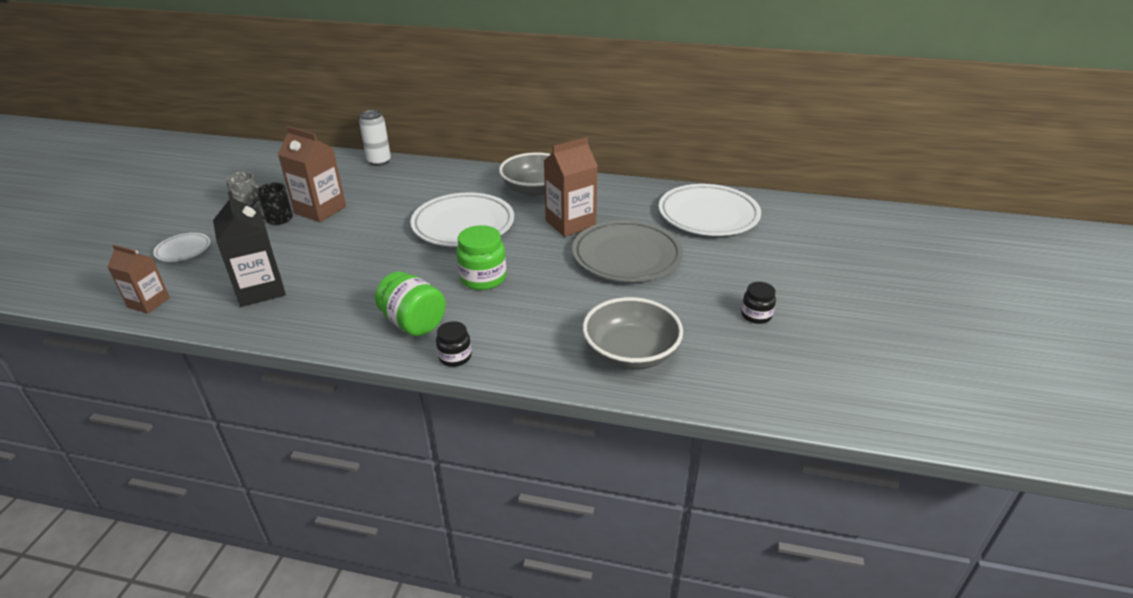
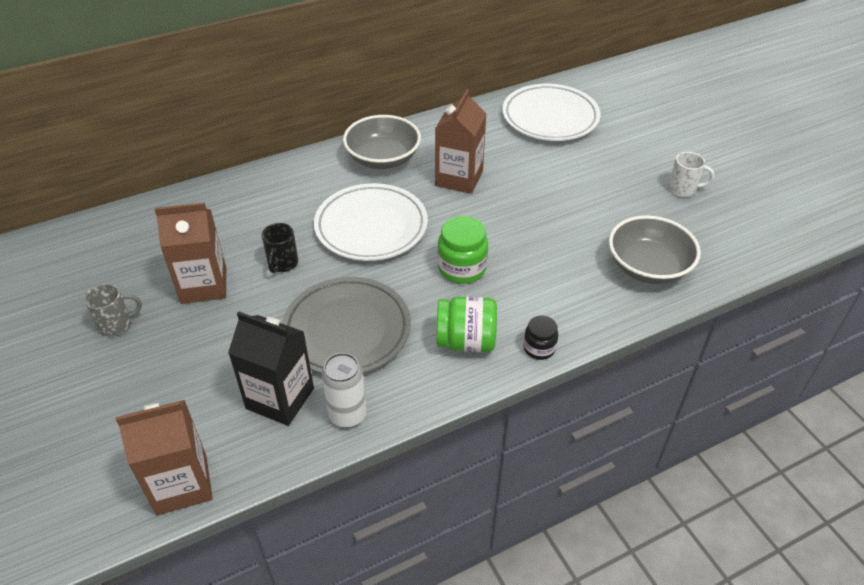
camera: 40 degrees left, 10 degrees up
brown carton [107,245,170,314] -> brown carton [116,400,213,515], size x1.57
white plate [153,233,210,262] -> none
black mug [250,182,293,225] -> black mug moved to [262,223,298,273]
white can [359,110,391,166] -> white can moved to [322,353,367,428]
grey plate [572,220,683,282] -> grey plate moved to [282,277,411,374]
black jar [741,282,776,324] -> white mug [668,152,715,197]

